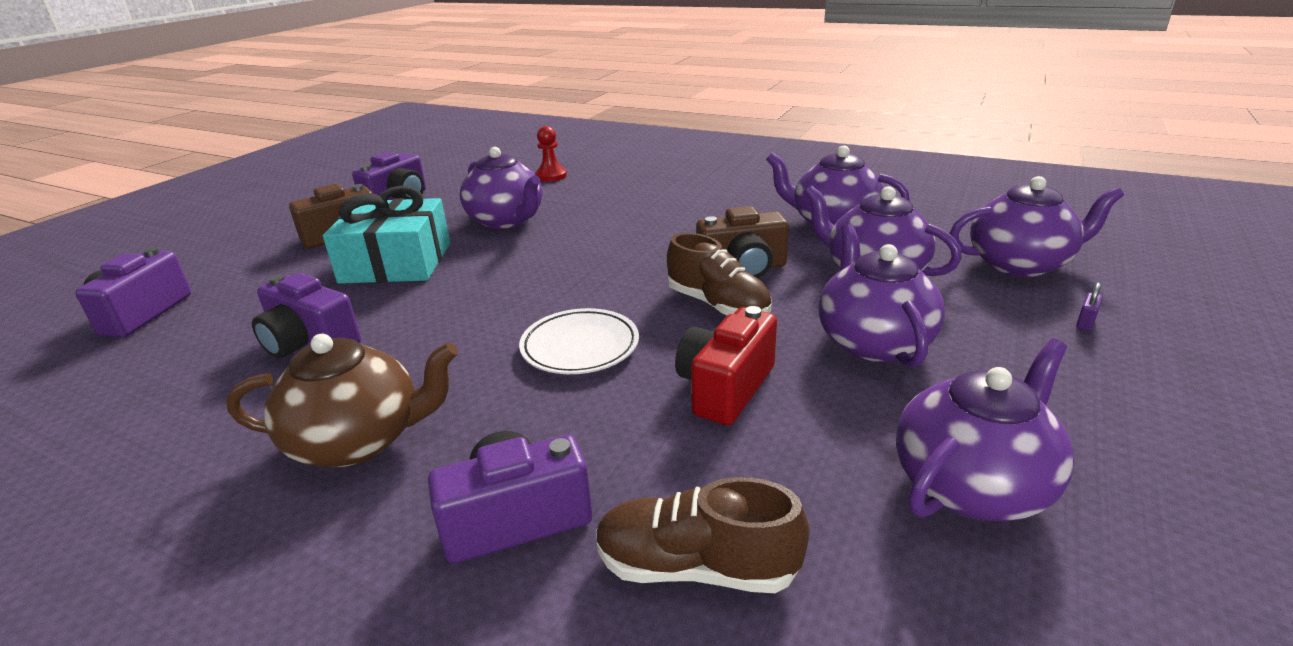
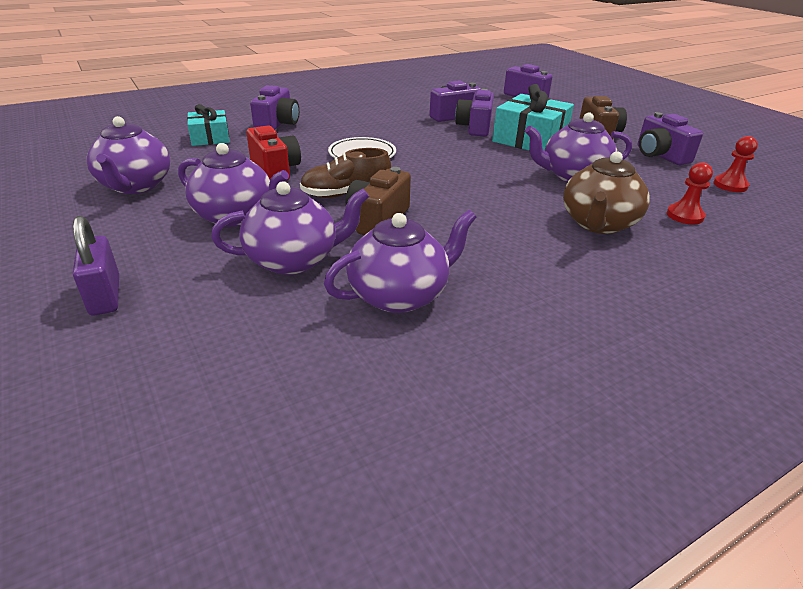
camera: 120 degrees right, 5 degrees up
brown teapot [226,334,458,467] -> brown teapot moved to [563,152,650,234]
brown shoe [596,477,810,593] -> turquoise gift [187,104,230,146]
purple teapot [949,176,1124,277] -> none
purple padlock [1076,283,1103,331] -> purple padlock [73,216,119,315], size x2.20
none -> purple camera [455,89,494,136]
none -> red pawn [713,136,758,192]

